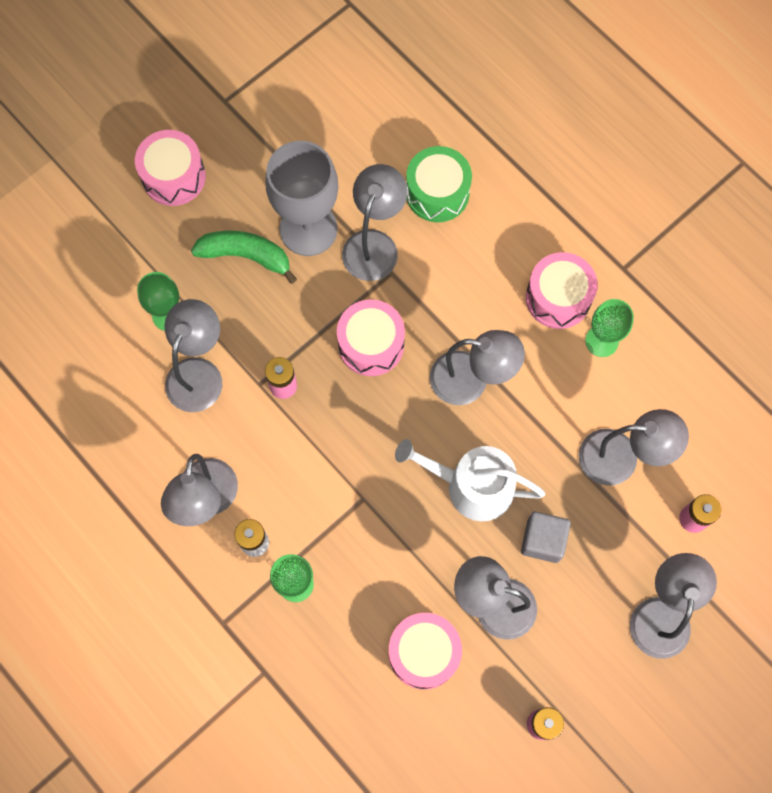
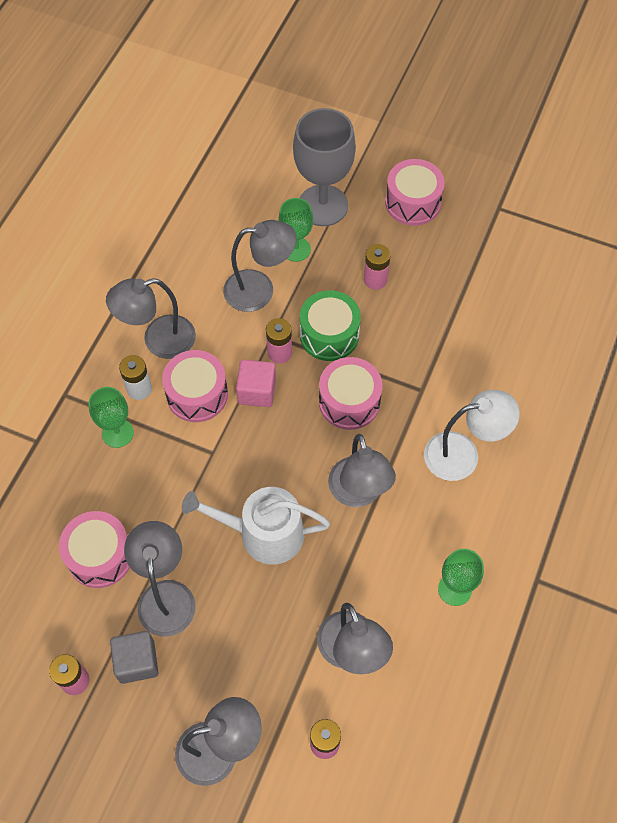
camera: 65 degrees right, 10 degrees down
green banana [191,231,297,284] -> pink battery [364,244,391,290]
grey goblet [265,141,338,256] -> grey goblet moved to [293,108,356,226]
grey lamp [342,164,408,281] -> none
white watering can [395,439,545,521] -> white watering can turned 75 degrees counterclockwise [182,487,330,565]
green drum [406,146,472,222] -> green drum moved to [300,290,361,361]
grey cube [521,511,571,563] -> grey cube moved to [110,631,159,684]
pink drum [526,252,598,329] -> pink drum moved to [162,350,228,422]
none -> pink cube [236,360,276,407]
none -> white lamp [424,390,520,481]

